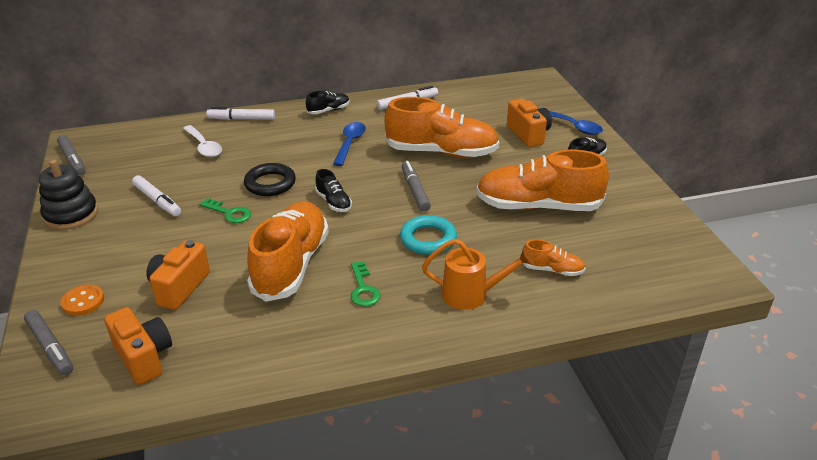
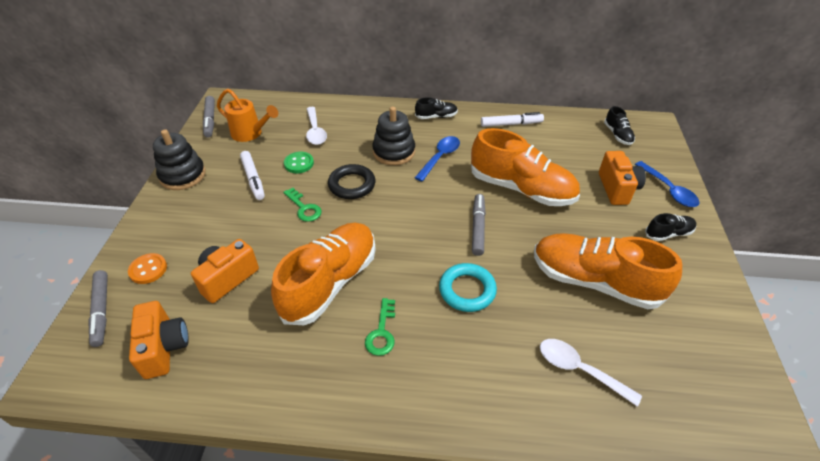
camera: 20 degrees right, 10 degrees up
white marker [206,107,275,120] -> none
black shoe [315,169,352,212] -> black shoe moved to [604,106,635,145]
orange watering can [422,239,534,310] -> orange watering can moved to [217,89,278,142]
orange shoe [522,239,586,276] -> white spoon [540,339,642,407]
none -> green button [284,152,314,173]
none -> black stacking toy [372,107,415,165]

